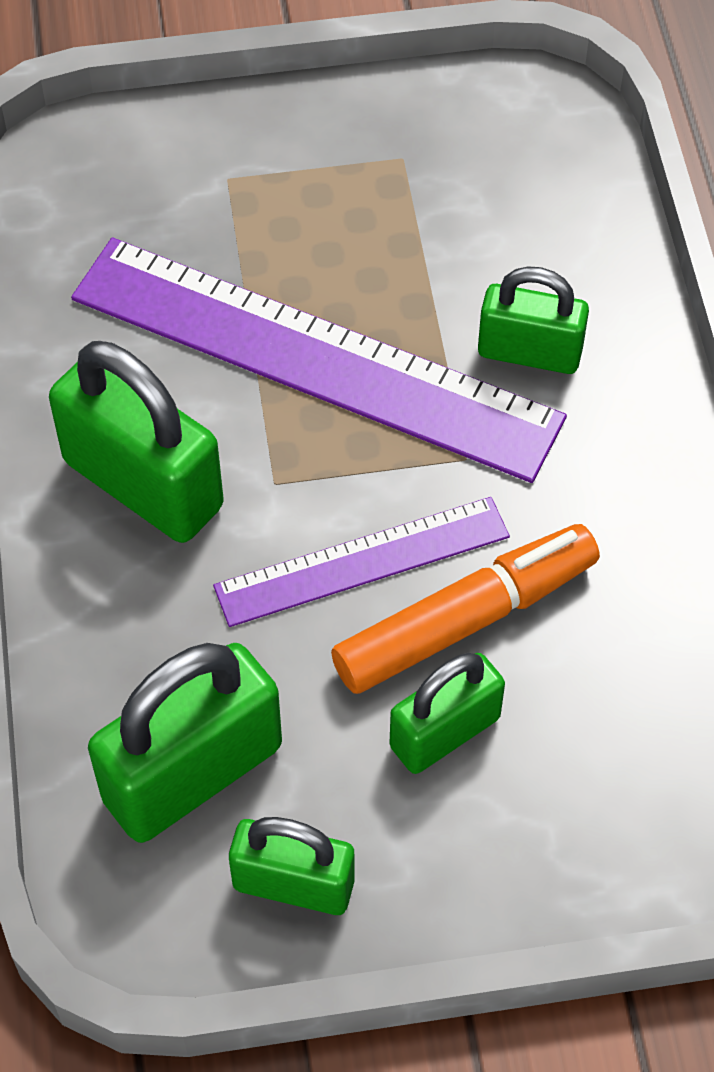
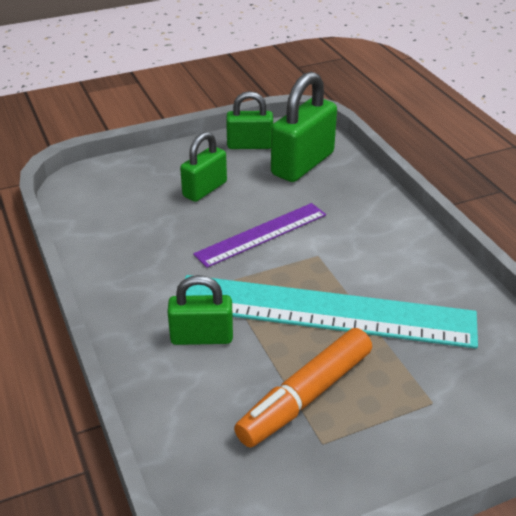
camera: 165 degrees right, 20 degrees down
green padlock [49,341,224,543] -> none
purple ruler [71,238,567,483] -> turquoise ruler [185,275,478,349]
orange marker [331,524,600,694] -> orange marker moved to [234,328,372,448]

